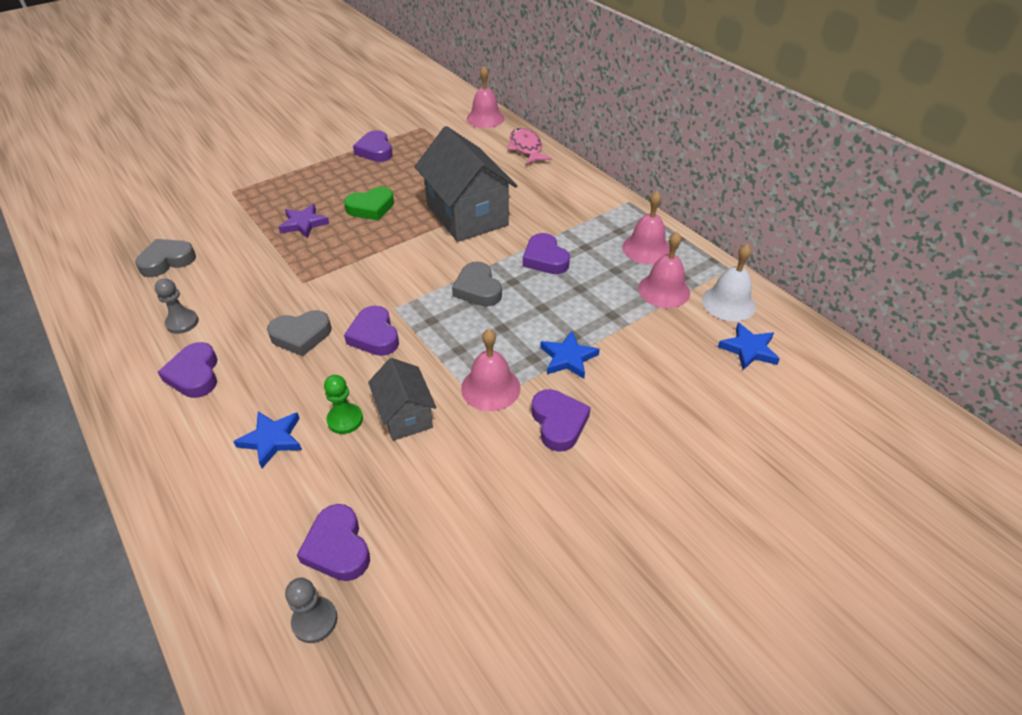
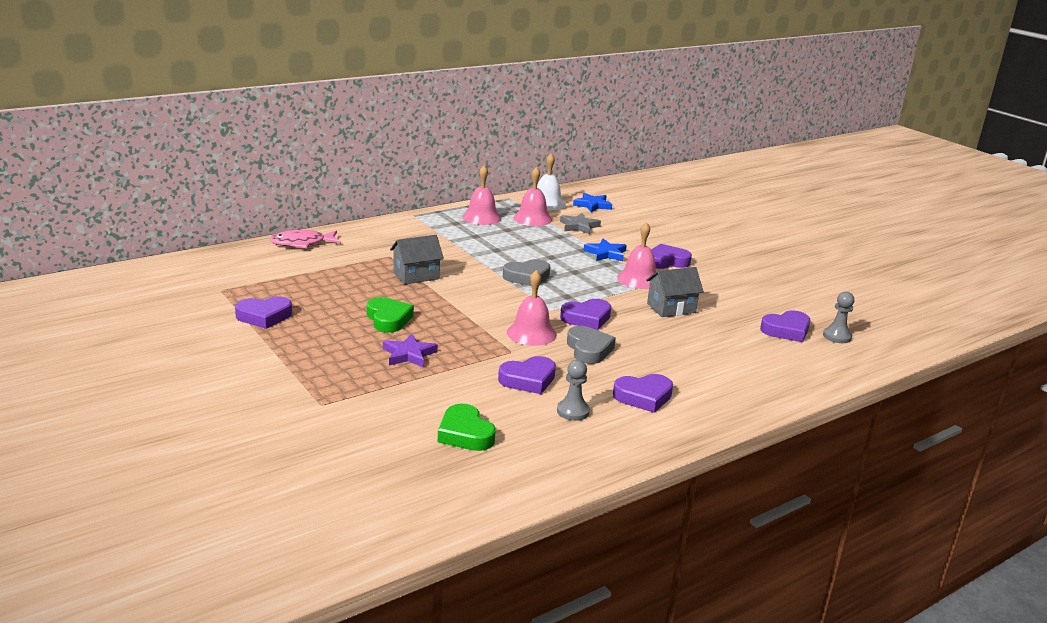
camera: 90 degrees left, 20 degrees down
grey heart [135,239,196,277] -> green heart [438,404,496,451]
blue star [233,411,302,468] -> none
green pawn [324,375,363,434] -> none
grey house [415,126,517,242] -> grey house [390,235,444,285], size x0.54
pink bell [467,66,504,128] -> pink bell moved to [507,270,557,346]
purple heart [523,233,570,274] -> purple heart moved to [498,356,556,394]
none -> grey star [560,213,601,234]

